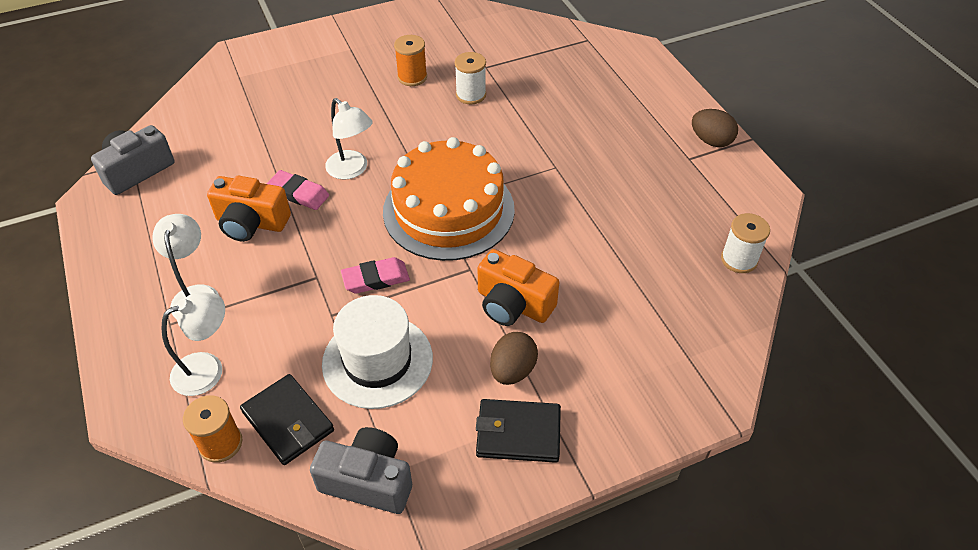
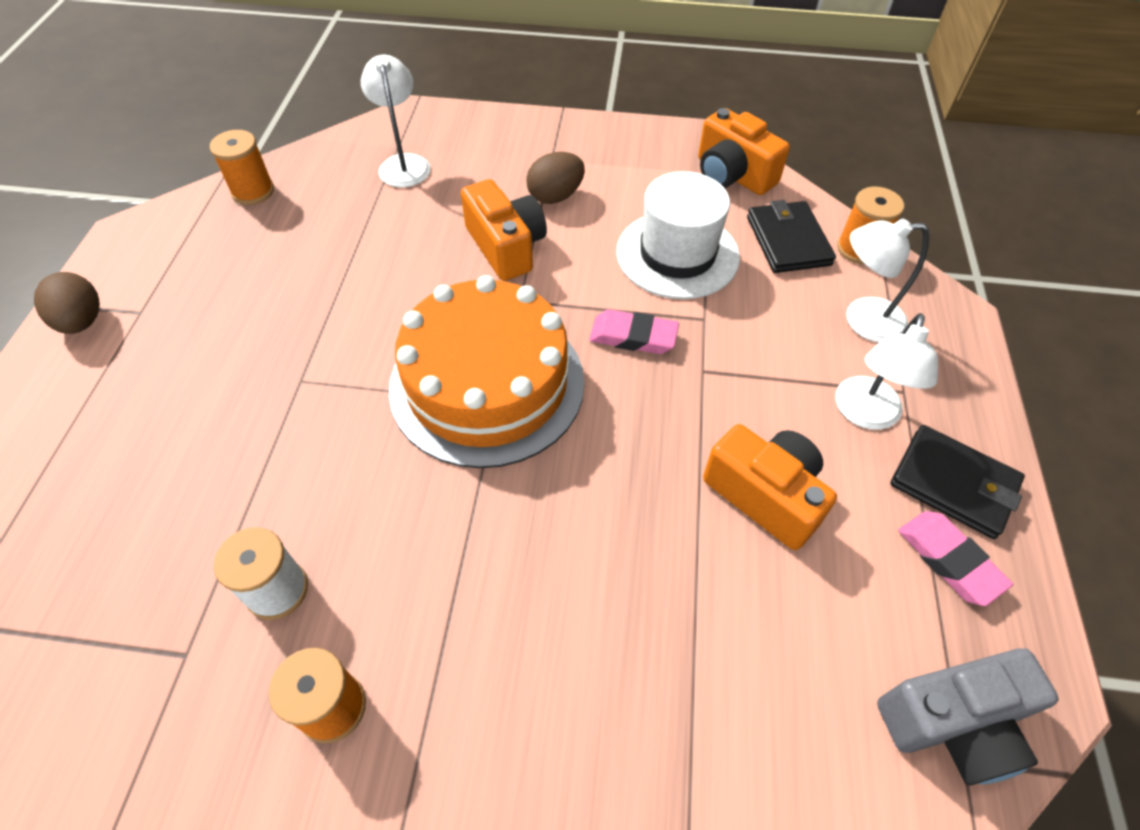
camera: 150 degrees left, 5 degrees up
pink eraser [267,170,329,210] -> pink eraser moved to [898,511,1013,606]
grey camera [310,427,412,514] -> orange camera [698,108,790,195]
white lamp [325,98,373,180] -> white lamp moved to [361,55,431,188]
black wallet [476,399,561,463] -> black wallet moved to [890,425,1025,539]
white spool [721,213,770,273] -> orange spool [210,130,274,205]

